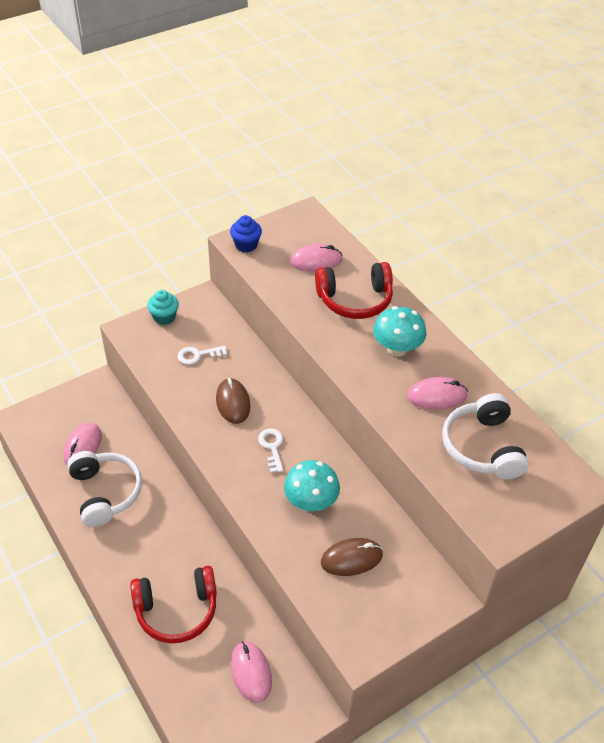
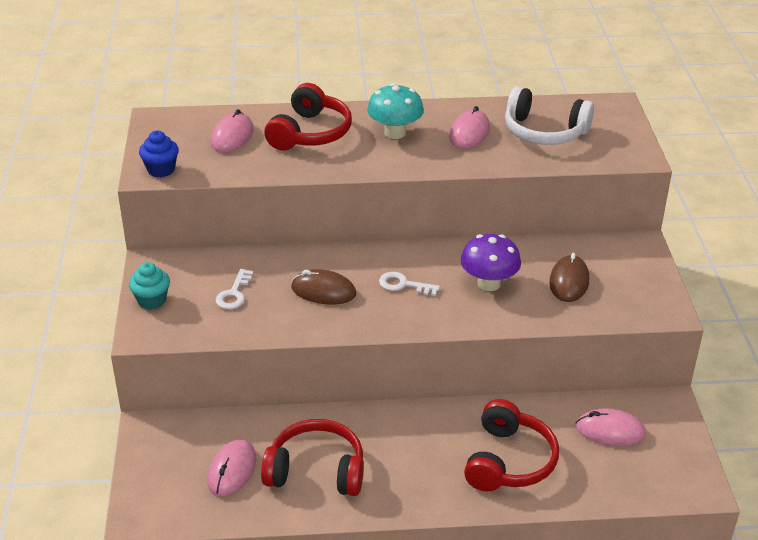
camera: 60 degrees left, 10 degrees down
pink mouse [63,423,102,465] -> pink mouse turned 60 degrees clockwise [208,439,256,496]
white headphones [67,451,142,527] -> red headphones [261,419,364,496]
turquoise mushroom [284,460,340,511] -> purple mushroom [461,234,521,291]

